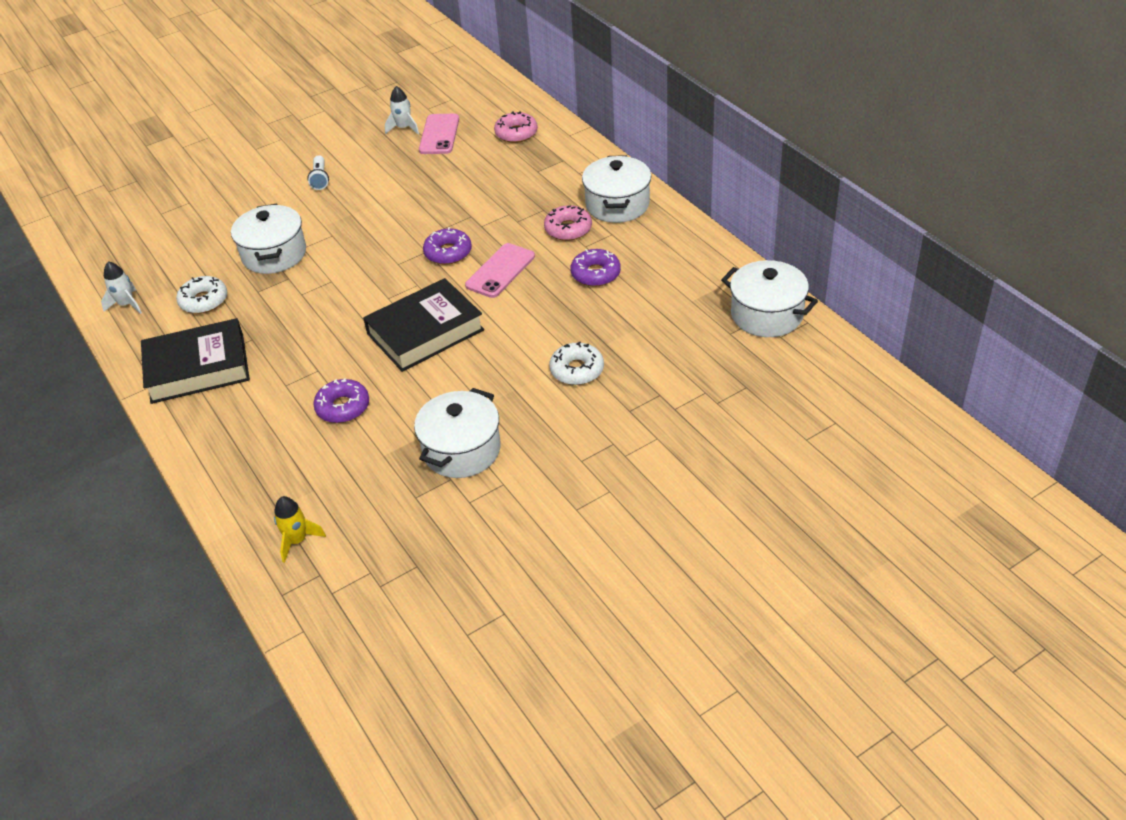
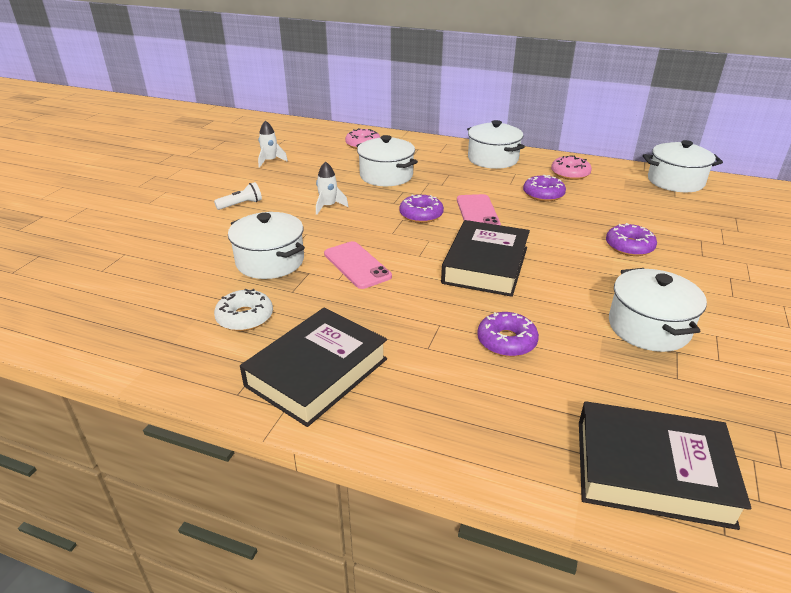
camera: 40 degrees left, 10 degrees down
white rocket [101,261,142,314] -> white rocket moved to [316,161,349,215]
yellow rocket [274,496,326,563] -> black book [579,401,751,530]
white flashlight [307,155,329,190] -> white flashlight turned 75 degrees counterclockwise [214,182,262,210]
pink phone [419,114,459,154] -> pink phone moved to [324,241,392,289]
pink donut [544,205,592,241] -> pink donut moved to [551,155,592,180]
white donut [549,342,604,385] -> purple donut [606,223,657,256]
none -> white pot [357,135,418,186]

